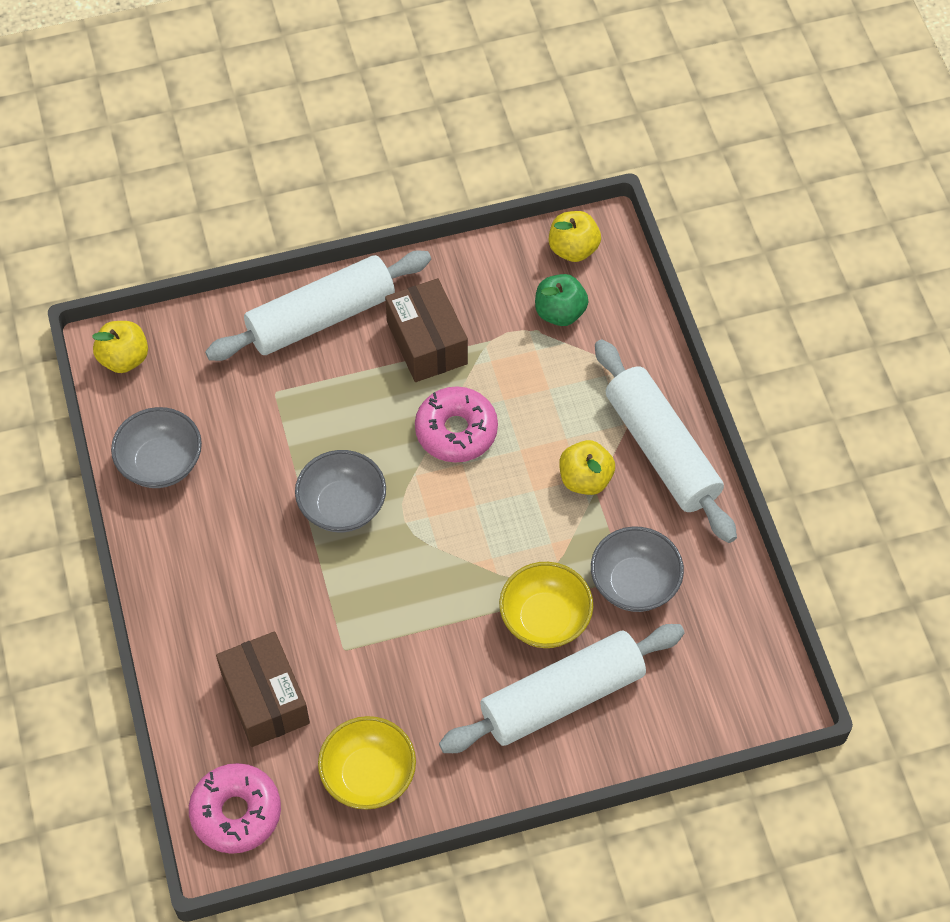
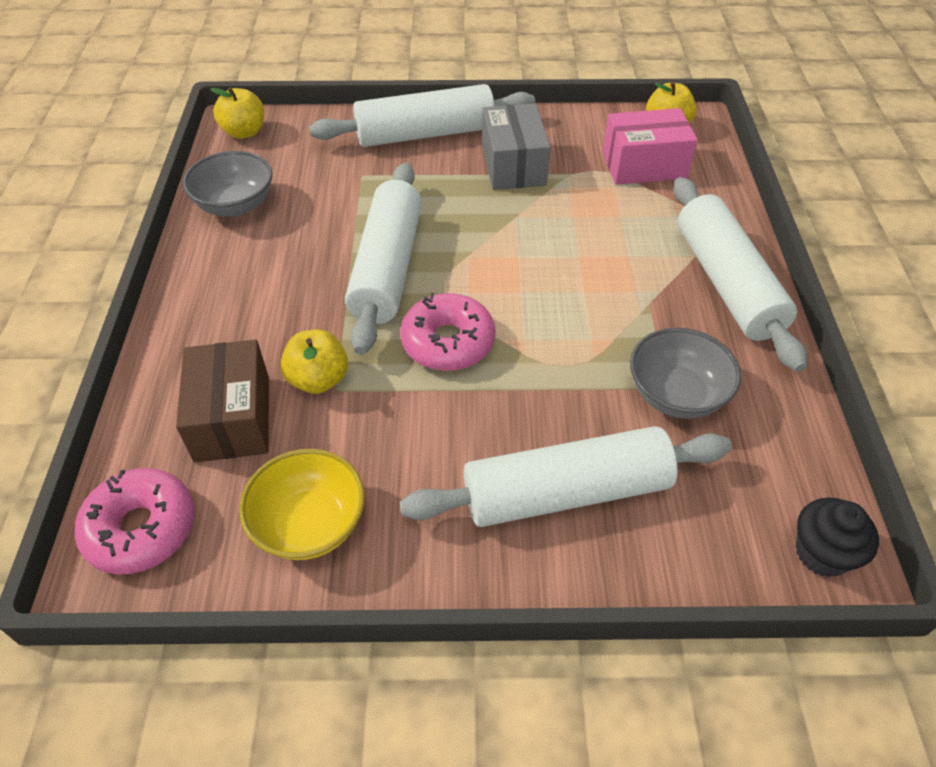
camera: 15 degrees right, 10 degrees down
grey bowl [295,450,386,532] -> white rolling pin [345,163,422,355]
brown box [385,278,468,382] -> grey box [482,103,550,190]
pink donut [415,386,498,462] -> pink donut moved to [400,293,496,371]
yellow bowl [499,562,593,648] -> none
green apple [535,274,589,326] -> pink box [603,108,698,185]
yellow apple [559,440,615,495] -> yellow apple moved to [280,329,348,394]
none -> black cupcake [796,497,879,577]

